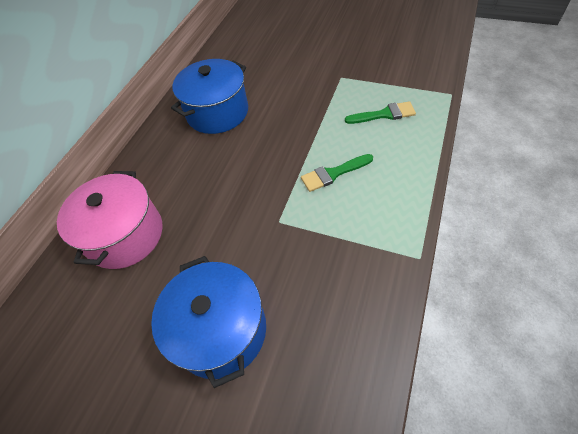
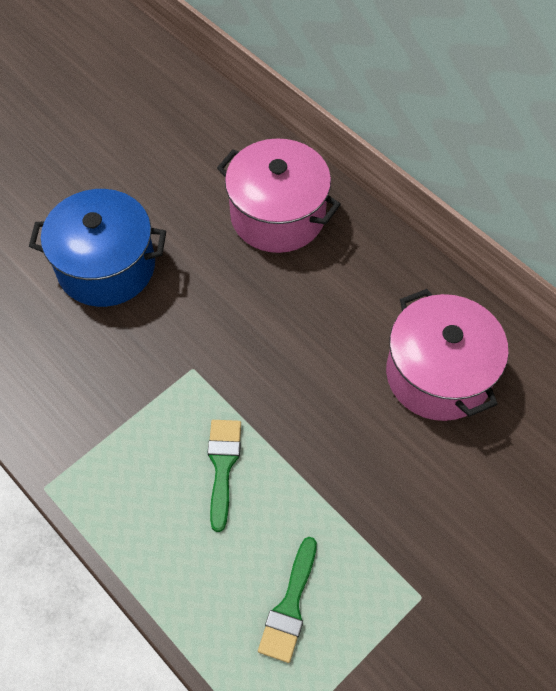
camera: 110 degrees right, 5 degrees up
blue pot [171,59,248,134] -> pink pot [386,289,508,421]

